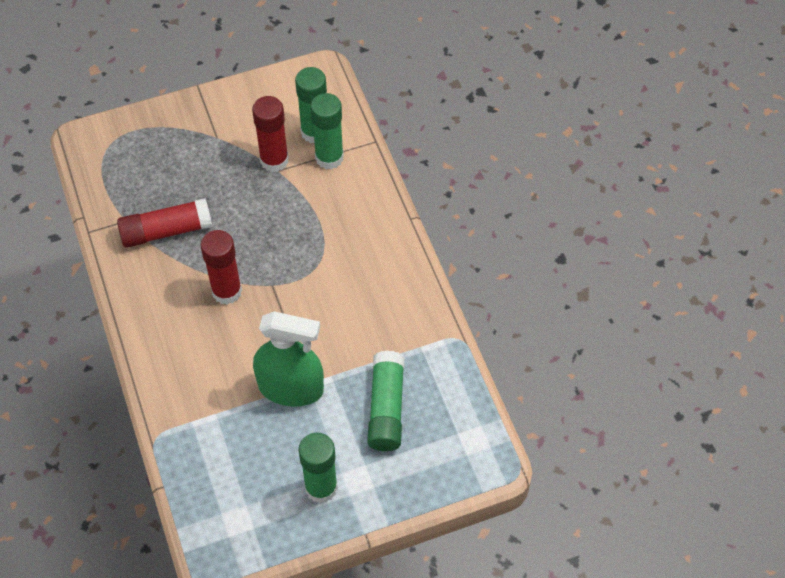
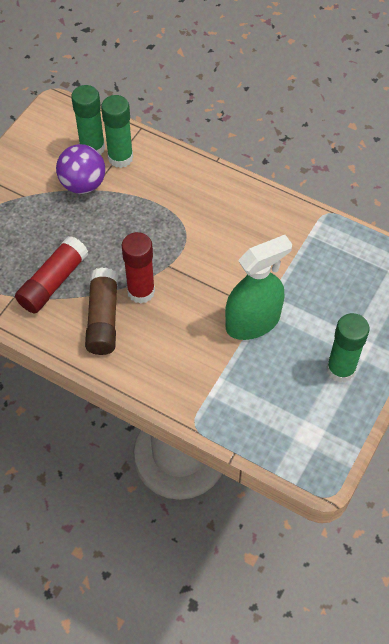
camera: 40 degrees left, 0 degrees up
red glue stick [252,96,289,172] -> purple ball [56,144,105,194]
green glue stick [367,351,405,451] -> none
none -> brown glue stick [85,267,118,355]

